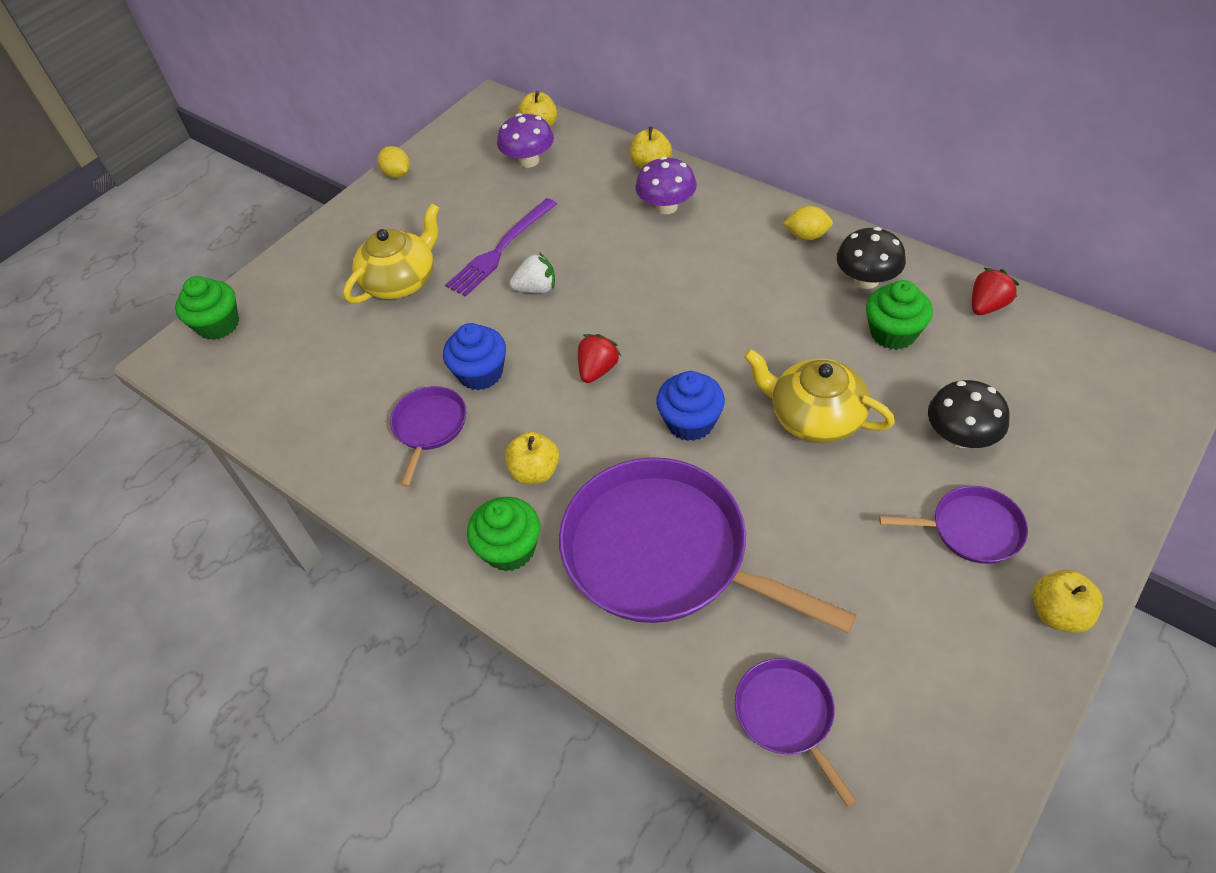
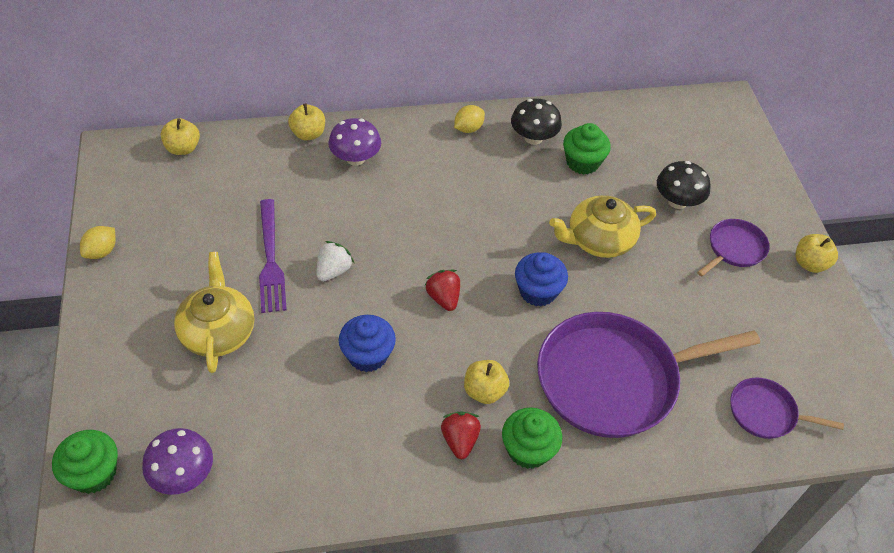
camera: 55 degrees left, 0 degrees up
yellow lemon [377,146,410,178] -> yellow lemon turned 60 degrees counterclockwise [80,226,116,259]
purple pan [390,386,466,487] -> none
purple mushroom [497,113,554,168] -> purple mushroom moved to [142,428,213,495]
red strawberry [972,268,1020,315] -> red strawberry moved to [441,411,481,459]

